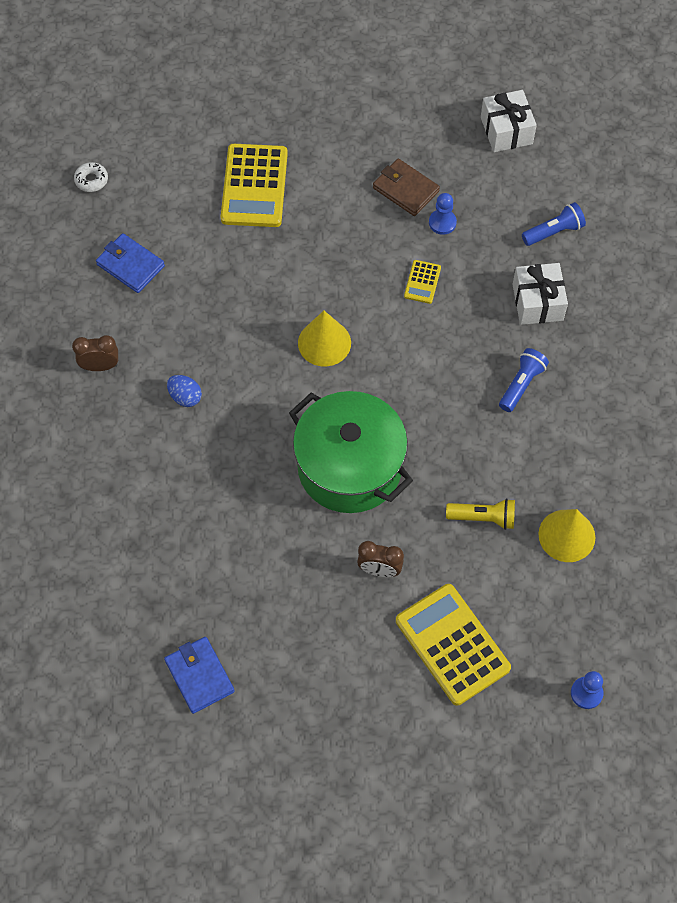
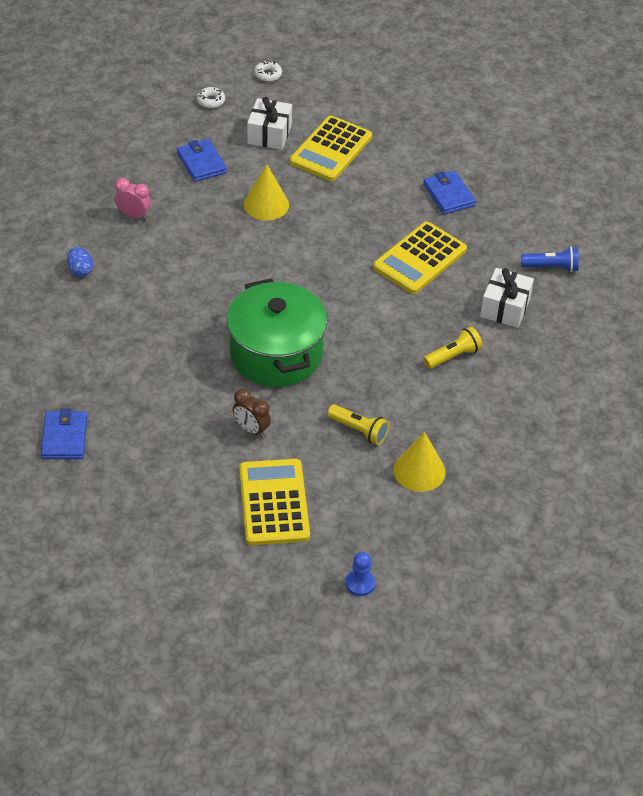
camera: 25 degrees right, 15 degrees down
brown clock [72,335,118,371] -> pink clock [115,178,151,220]
blue egg [167,375,202,407] -> blue egg moved to [67,247,93,277]
yellow cone [298,311,351,367] -> yellow cone moved to [244,164,289,221]
brown wallet [373,159,440,216] -> blue wallet [423,171,476,214]
yellow calculator [404,260,441,304] -> yellow calculator [373,222,467,294], size x2.16
blue pawn [429,193,457,235] -> none
white gift [481,90,537,152] -> white gift moved to [247,97,292,150]
blue flashlight [499,348,549,412] -> yellow flashlight [423,327,483,369]
none -> white donut [254,60,282,82]

